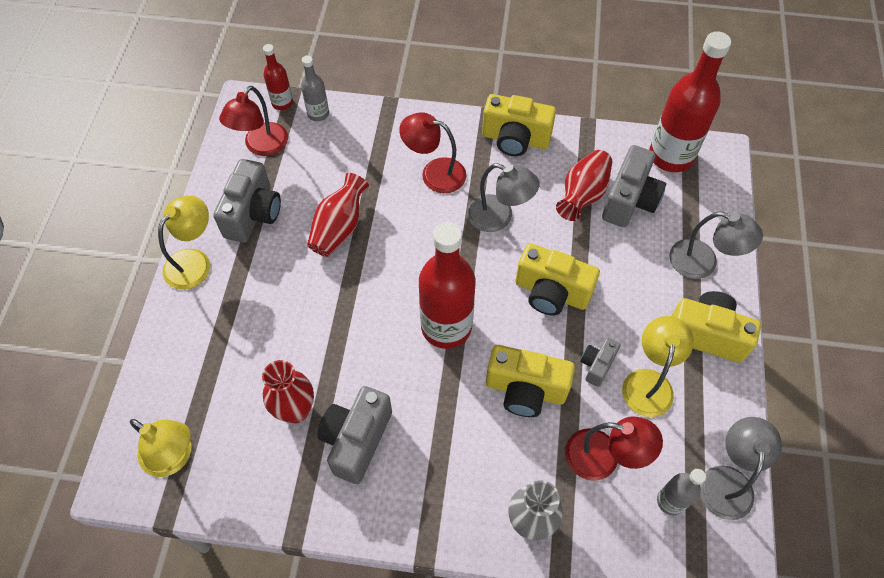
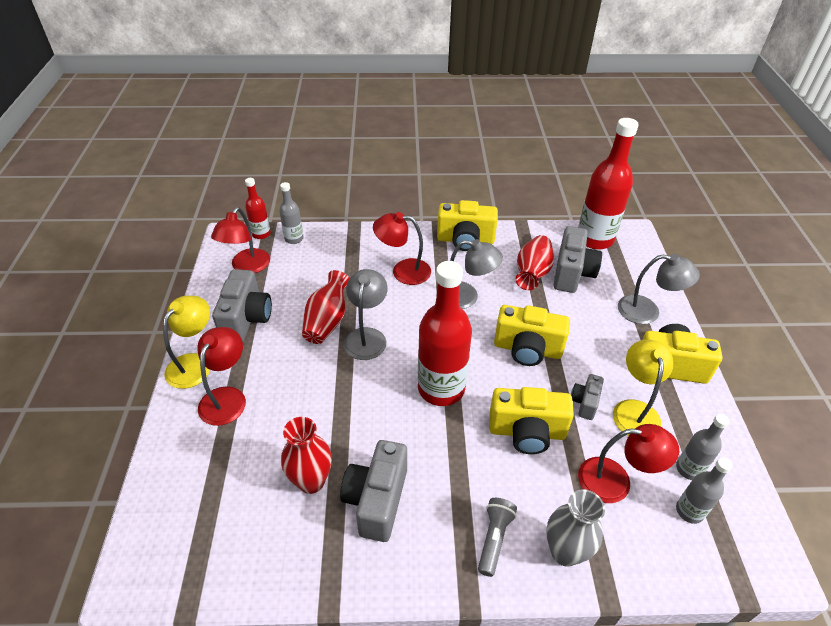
camera: 10 degrees left, 15 degrees down
yellow lamp [130,419,191,477] -> none
grey lamp [700,417,782,520] -> grey lamp moved to [344,269,388,360]
none -> red lamp [198,327,246,426]
none -> grey flashlight [478,498,517,577]
none -> grey bottle [676,414,729,480]

